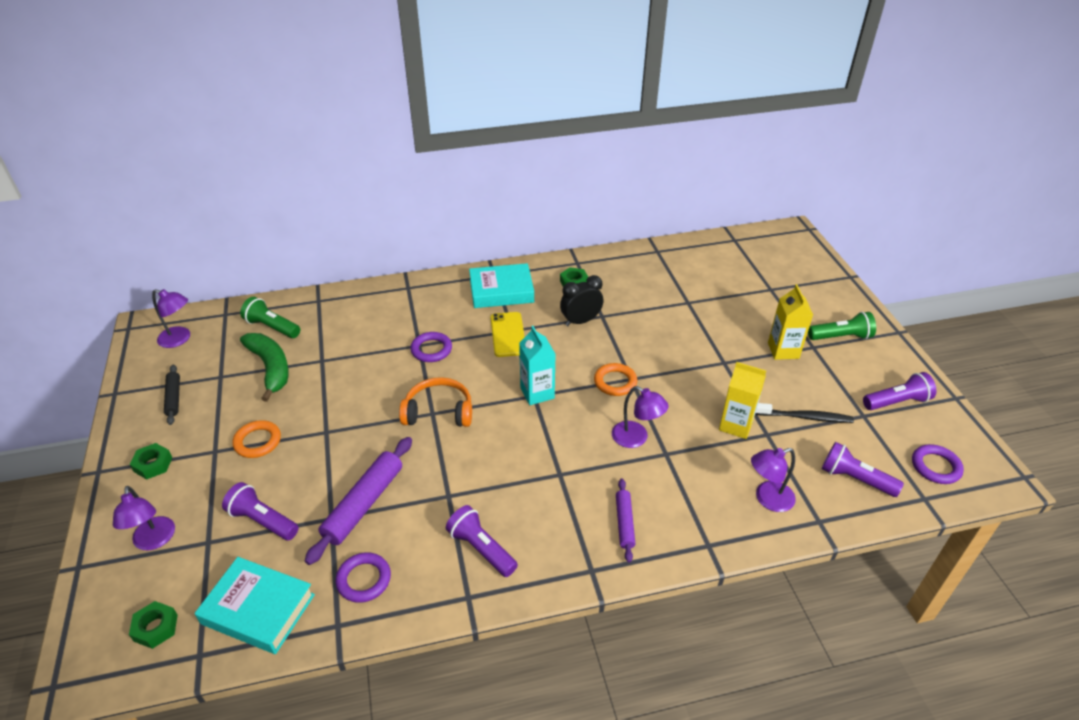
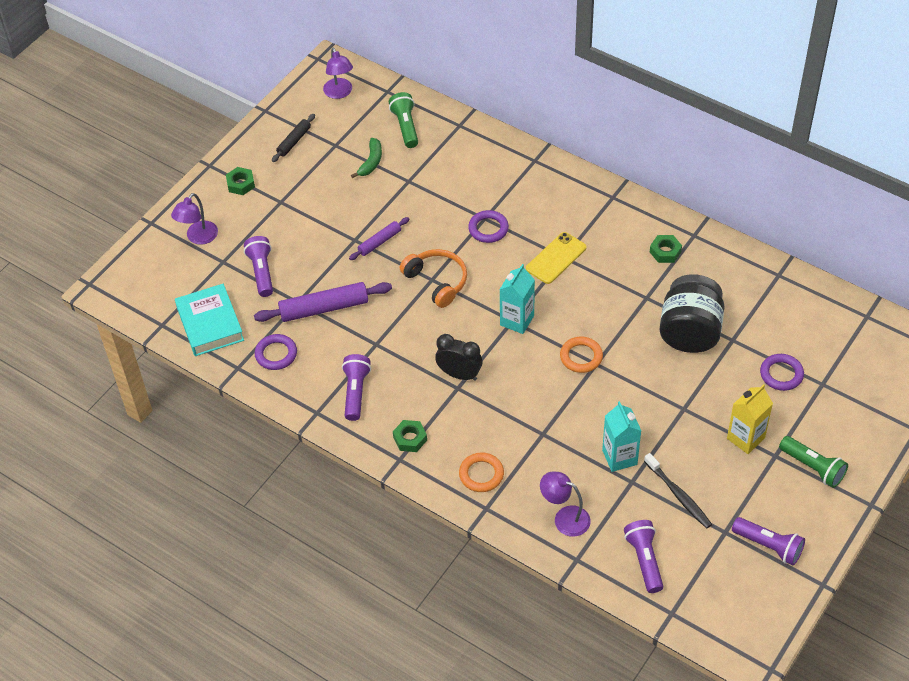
camera: 50 degrees right, 10 degrees up
green nut [129,601,178,649] -> green nut moved to [393,420,427,452]
orange ring [232,420,281,458] -> orange ring moved to [459,452,504,492]
green banana [240,333,289,402] -> green banana [351,138,382,178], size x0.61
turquoise book [469,263,534,308] -> none
black clock [560,275,603,326] -> black clock moved to [435,334,483,381]
purple lamp [612,386,669,448] -> none
purple rolling pin [616,479,635,563] -> purple rolling pin moved to [349,217,409,260]
yellow carton [719,362,766,439] -> turquoise carton [602,401,641,472]
purple ring [912,444,964,484] -> purple ring moved to [760,354,804,391]
none -> black jar [659,274,724,353]

